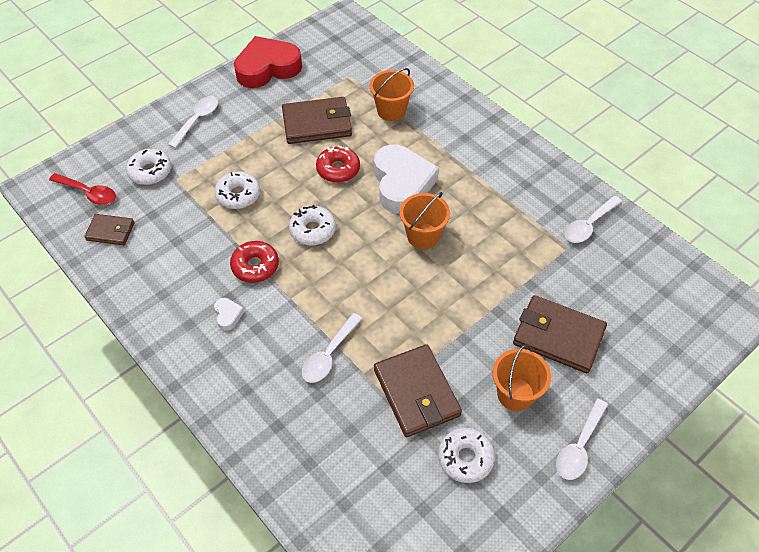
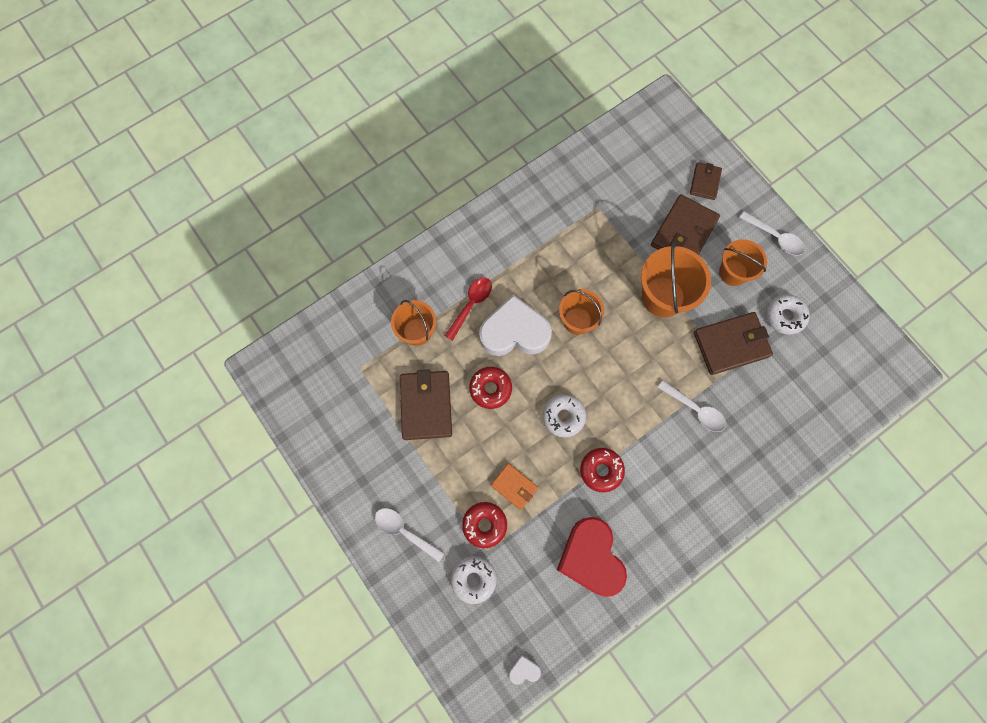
camera: 85 degrees left, 20 degrees up
red spoon [49,173,116,205] -> red spoon moved to [445,277,492,341]
brown wallet [84,214,135,245] -> brown wallet moved to [690,162,722,200]
white heart [214,298,244,331] -> white heart moved to [509,654,541,685]
white donut [215,171,260,209] -> orange wallet [491,463,538,510]
red heart [234,36,302,88] -> red heart moved to [557,517,627,597]
white spoon [565,196,622,243] -> none
none -> red donut [462,502,507,548]
none -> orange bucket [641,242,711,318]

